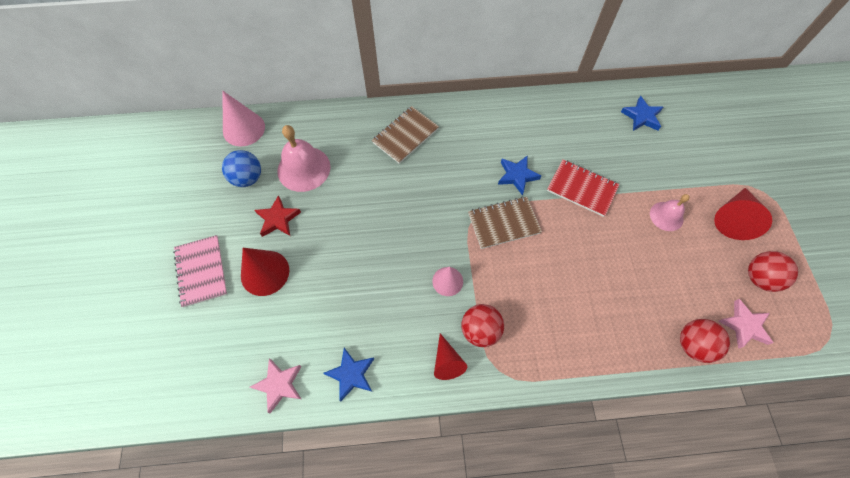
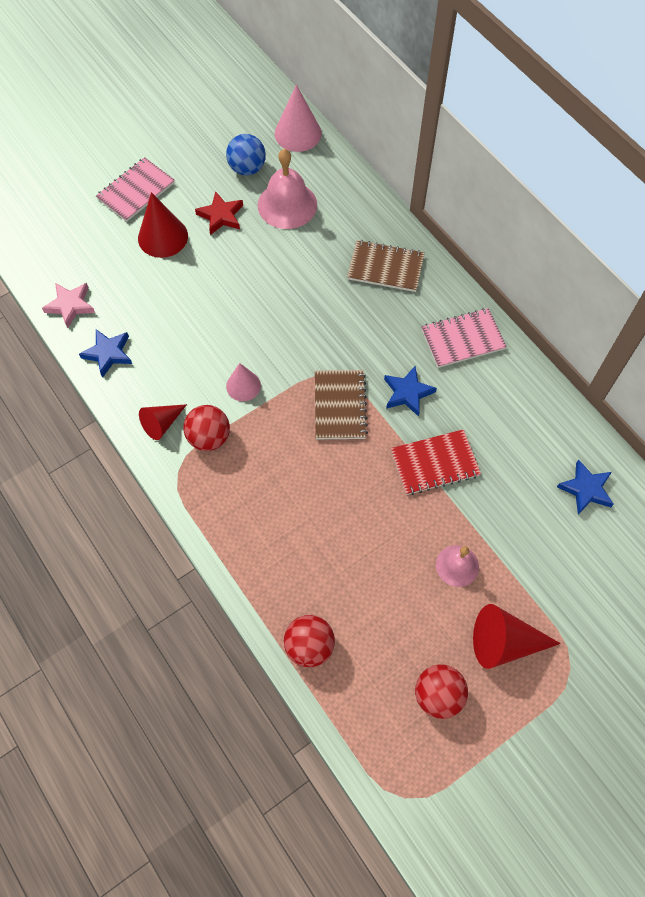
camera: 60 degrees right, 0 degrees up
brown notebook [468,197,542,249] -> brown notebook turned 45 degrees clockwise [315,370,368,439]
red notebook [547,160,620,217] -> red notebook turned 75 degrees clockwise [391,429,481,495]
pink star [718,299,773,349] -> none
none -> pink notebook [421,308,507,368]

